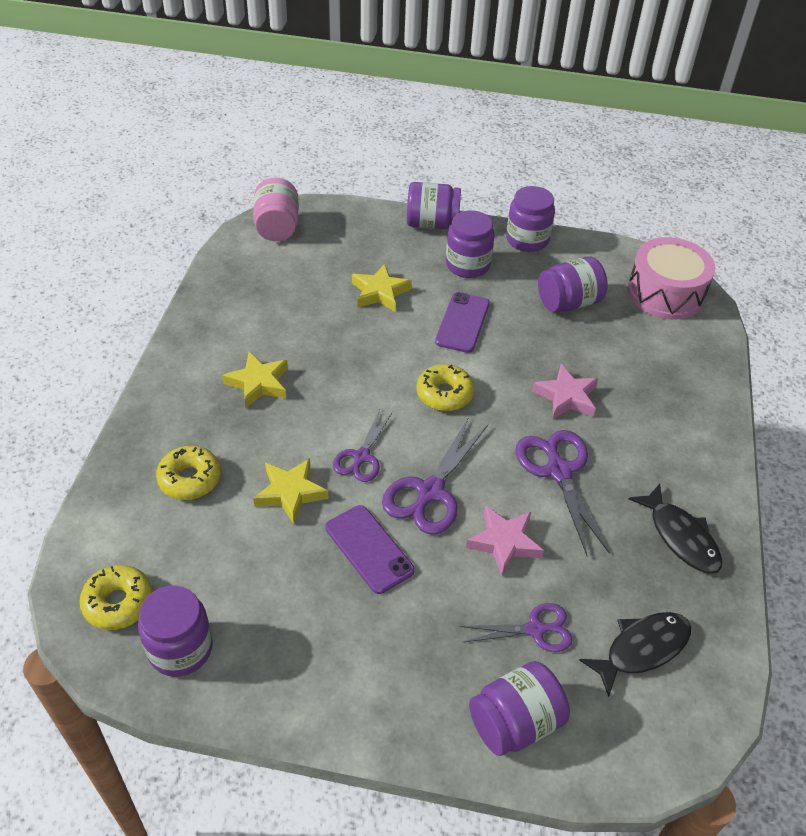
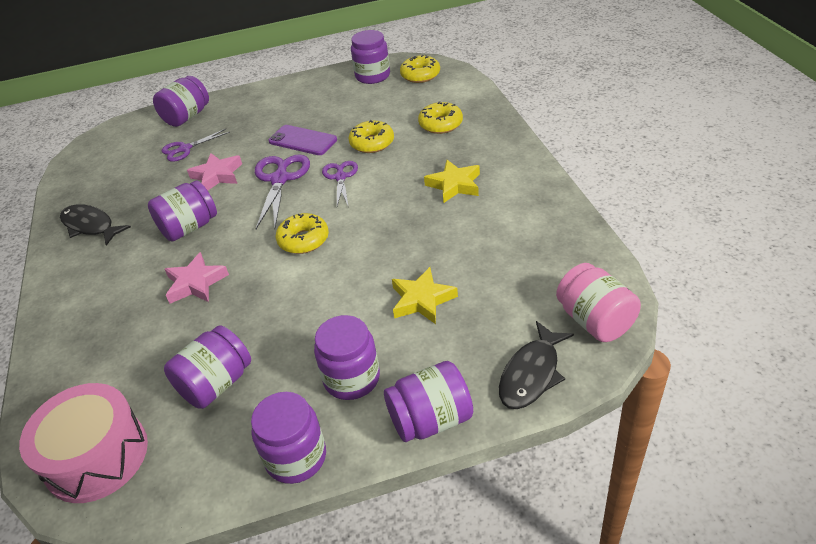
camera: 160 degrees right, 5 degrees down
yellow star [253,458,328,524] -> yellow donut [349,120,394,153]
purple phone [435,292,490,353] -> none
purple scissors [515,430,610,557] -> purple jar [148,181,217,242]
black fish [579,612,691,697] -> black fish moved to [499,321,574,409]

